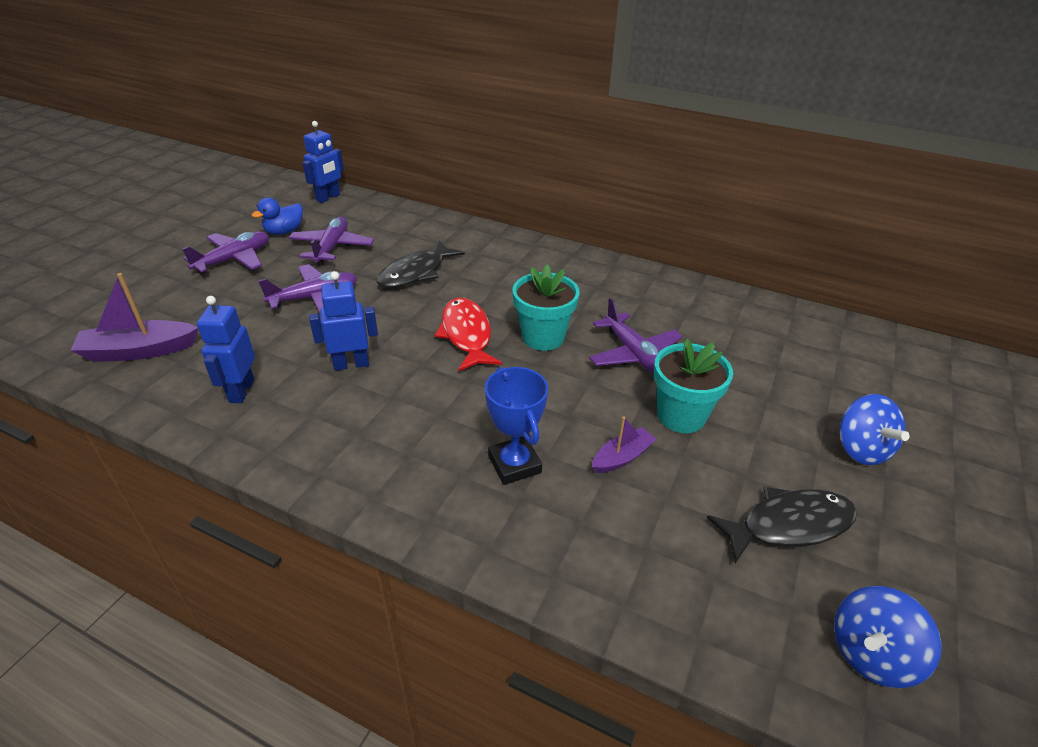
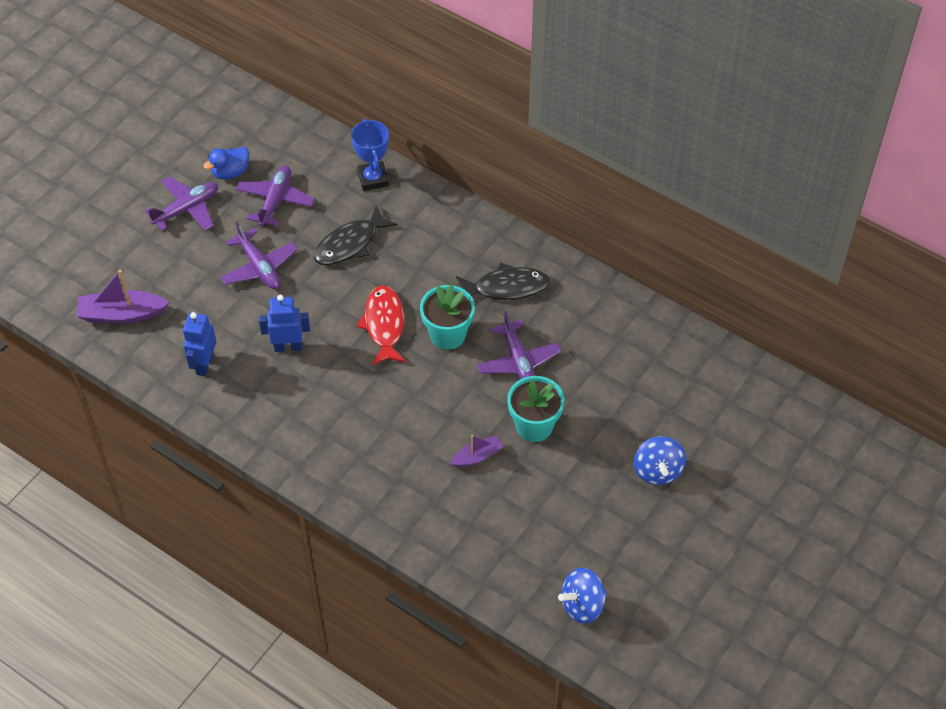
camera: 10 degrees right, 15 degrees up
purple plane [258,264,357,315] -> purple plane turned 75 degrees clockwise [220,222,298,289]
blue robot [303,121,344,203] -> none
blue trophy [485,367,548,485] -> blue trophy moved to [351,119,389,191]
black fish [707,487,857,563] -> black fish moved to [456,263,550,300]

